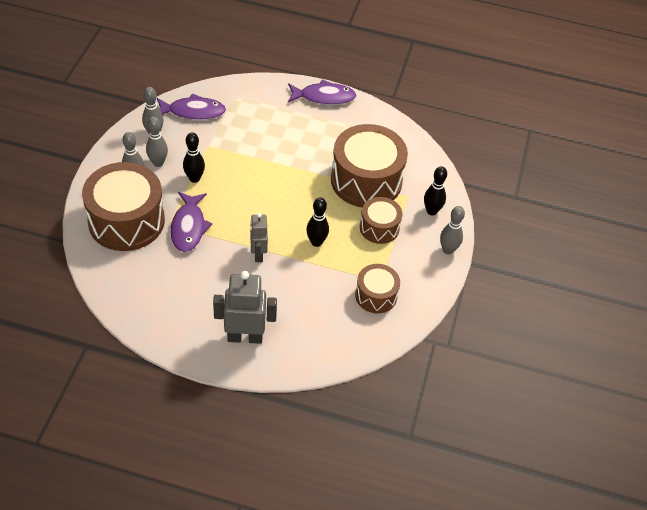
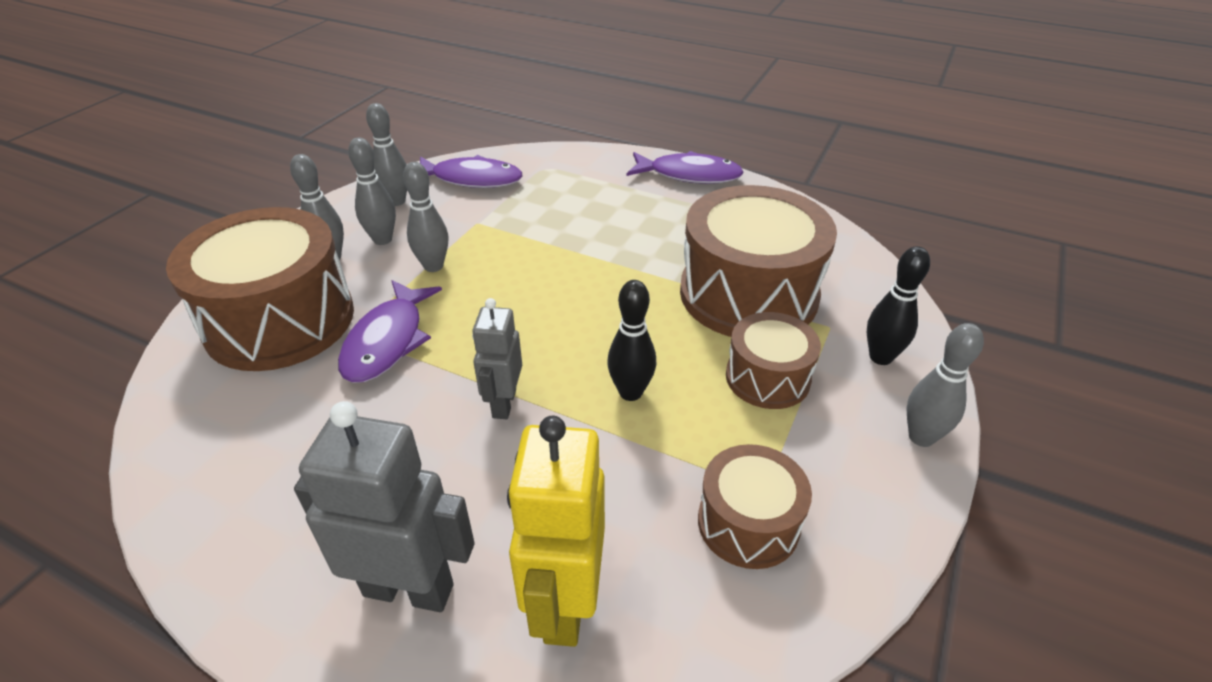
camera: 15 degrees right, 10 degrees down
black bowling pin [183,132,205,183] -> grey bowling pin [403,162,448,272]
none -> yellow robot [507,416,605,647]

